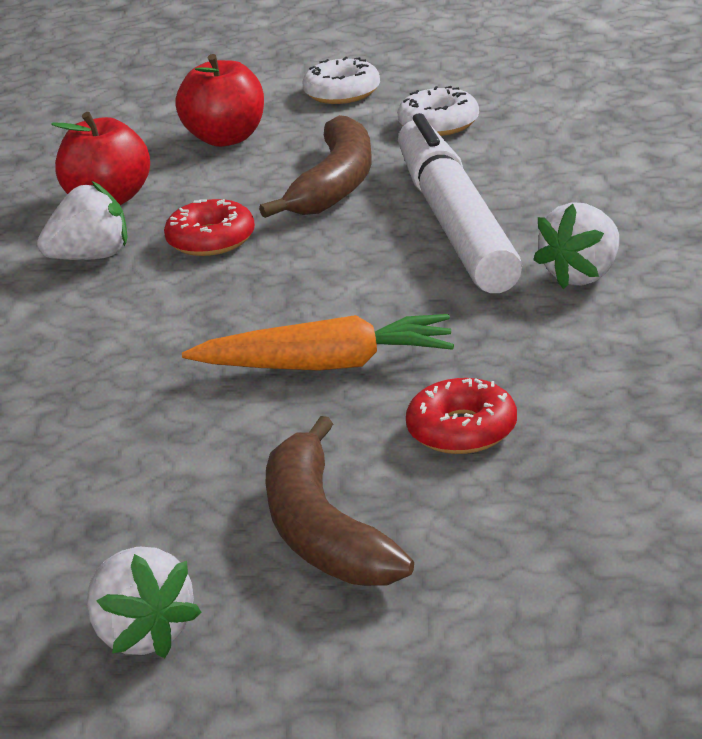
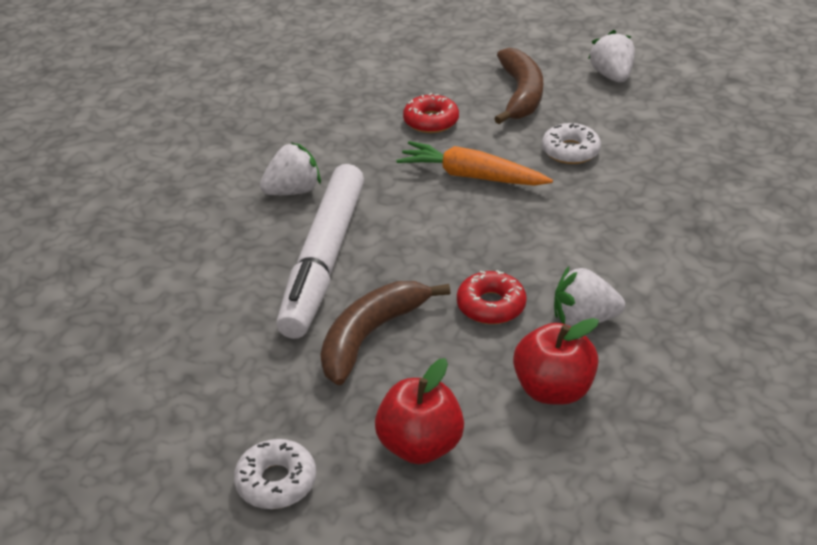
camera: 160 degrees left, 10 degrees up
white donut [397,86,479,136] -> white donut moved to [542,123,601,164]

